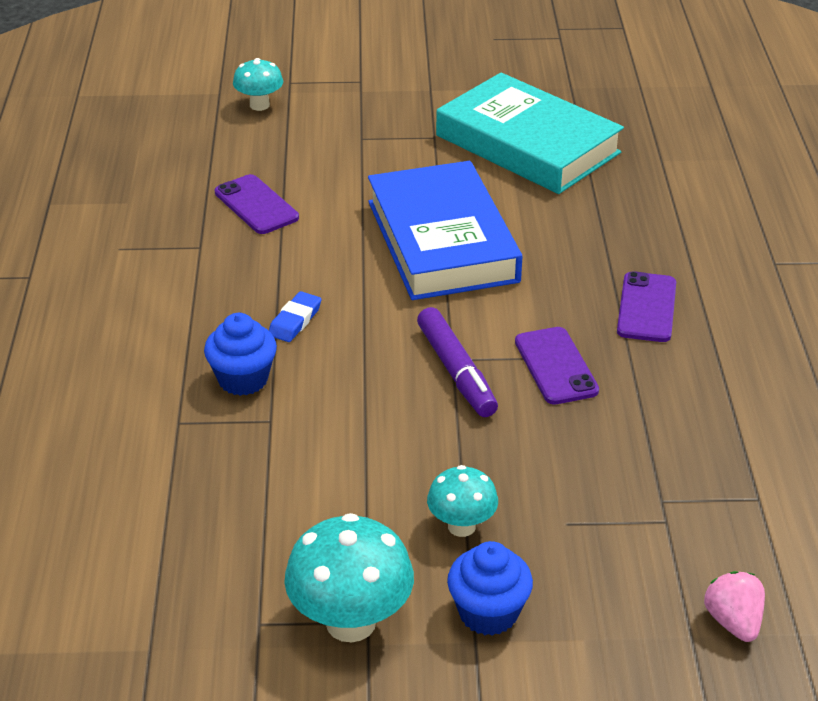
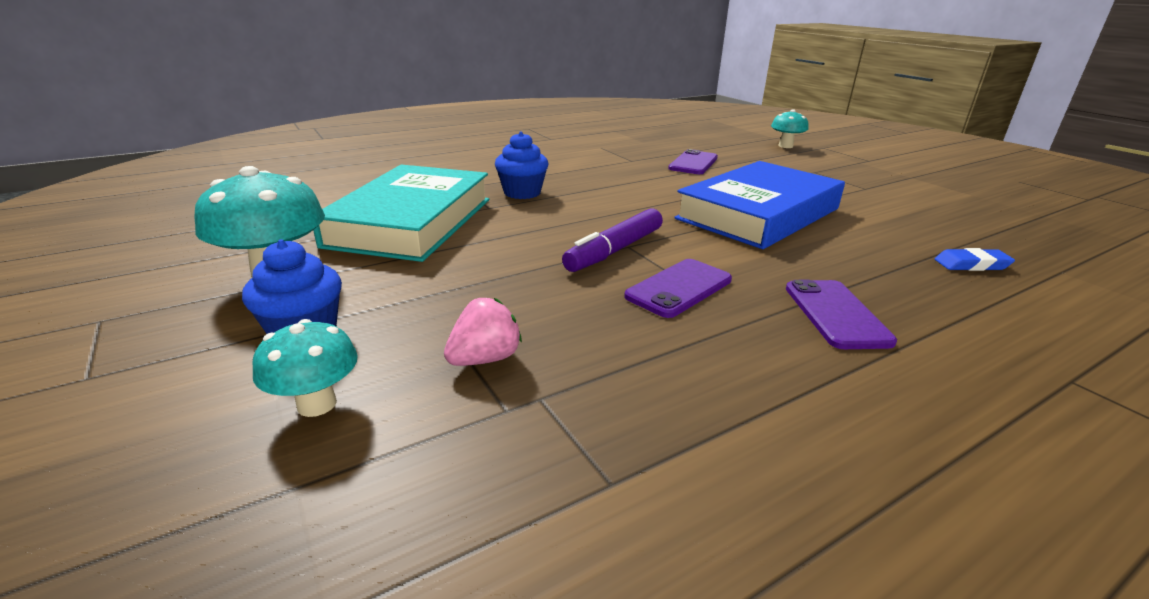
camera: 60 degrees right, 10 degrees down
blue eraser [269,291,321,342] -> blue eraser moved to [935,248,1015,271]
turquoise mushroom [427,465,498,537] -> turquoise mushroom moved to [252,319,358,417]
turquoise book [436,72,624,194] -> turquoise book moved to [313,164,489,262]
purple phone [617,271,676,342] -> purple phone turned 75 degrees counterclockwise [786,280,897,349]
pink strawberry [704,571,765,642] -> pink strawberry moved to [444,298,522,366]

